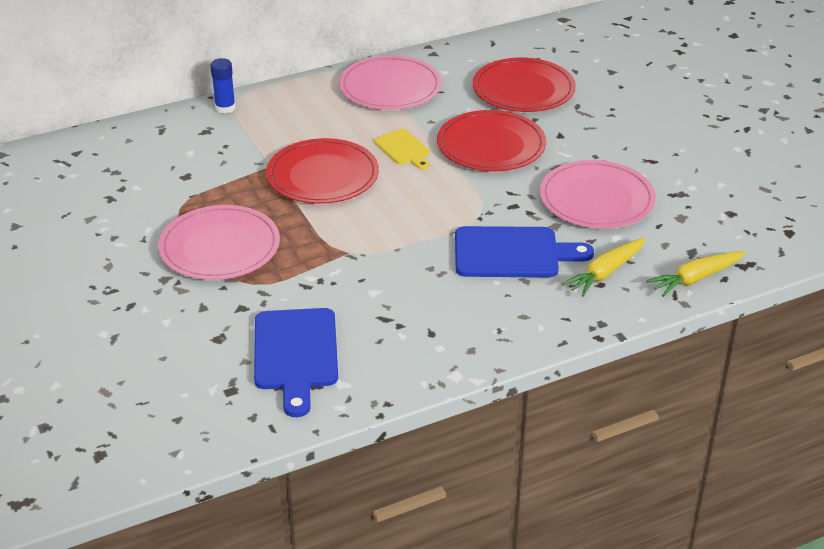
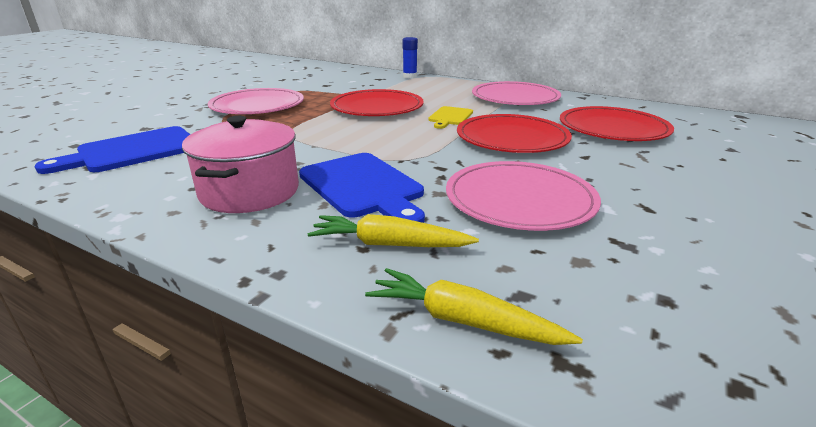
camera: 55 degrees right, 10 degrees down
none -> pink pot [182,116,299,213]

